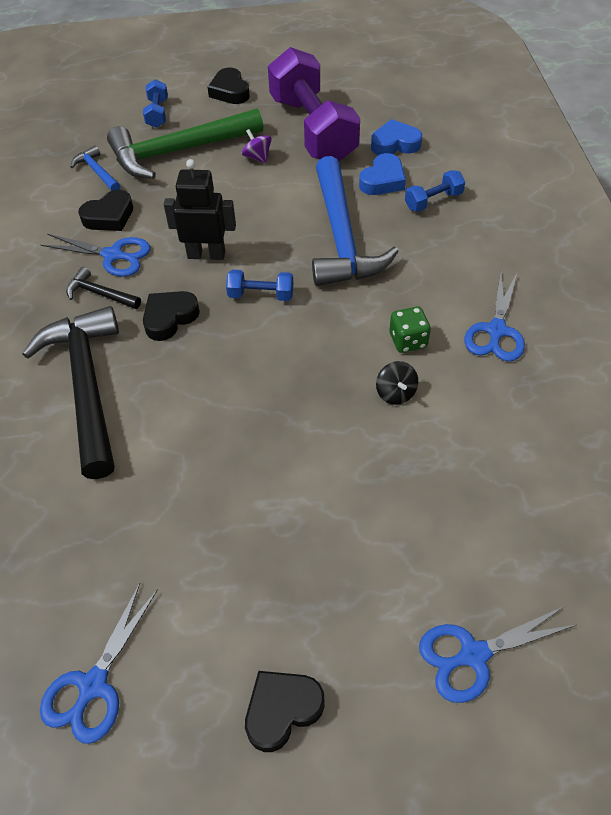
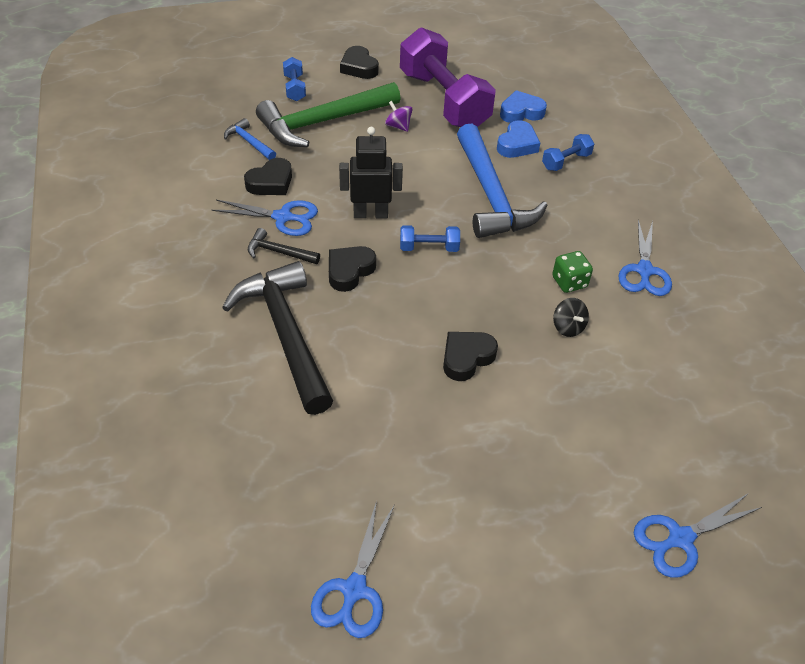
camera: 10 degrees left, 5 degrees down
black heart [245,671,325,752] -> black heart moved to [443,332,498,381]

